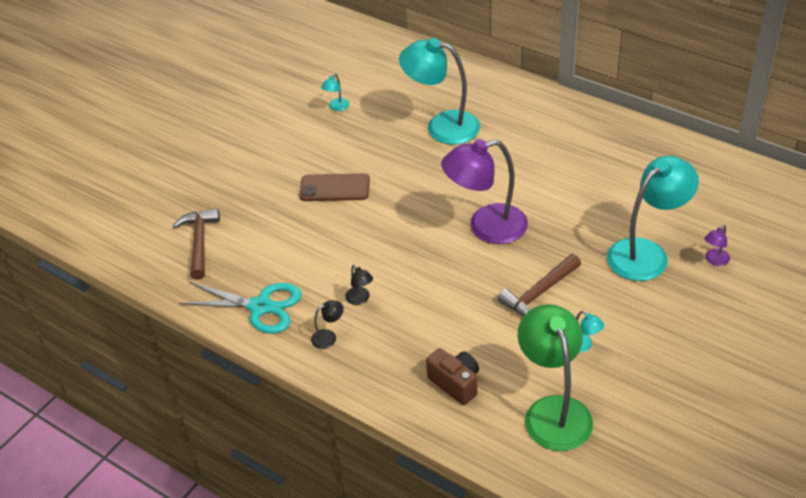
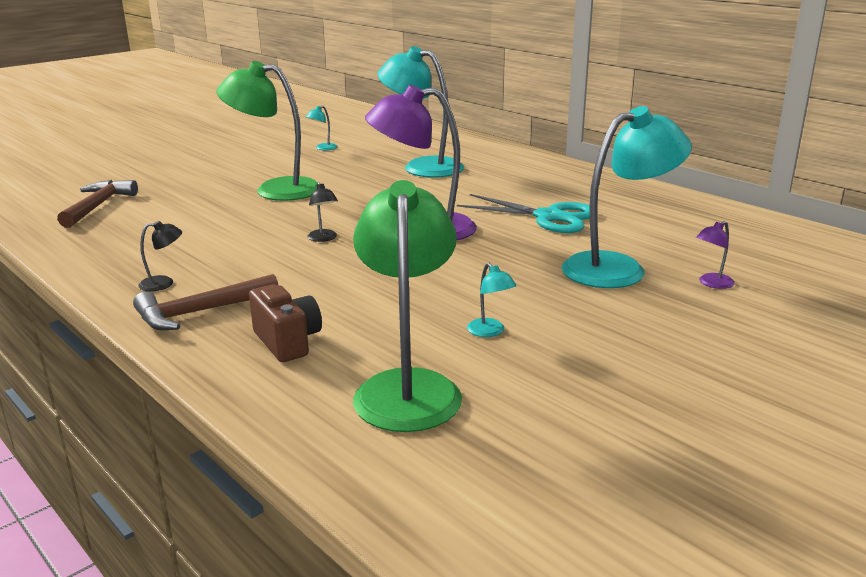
camera: 10 degrees right, 20 degrees down
turquoise scissors [179,282,302,334] -> turquoise scissors moved to [457,194,598,233]
brown phone [299,173,370,201] -> green lamp [216,61,318,201]
black lamp [345,264,373,305] -> black lamp moved to [307,182,338,242]
brown hammer [497,254,581,316] -> brown hammer moved to [133,274,278,330]

